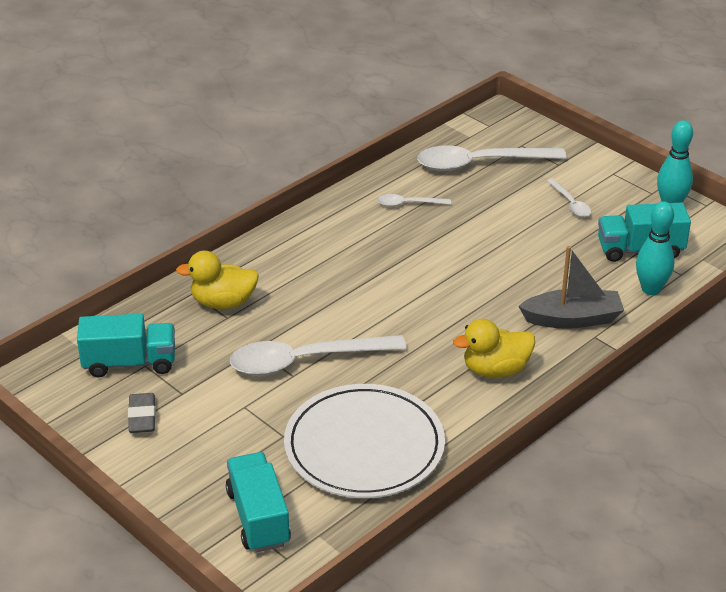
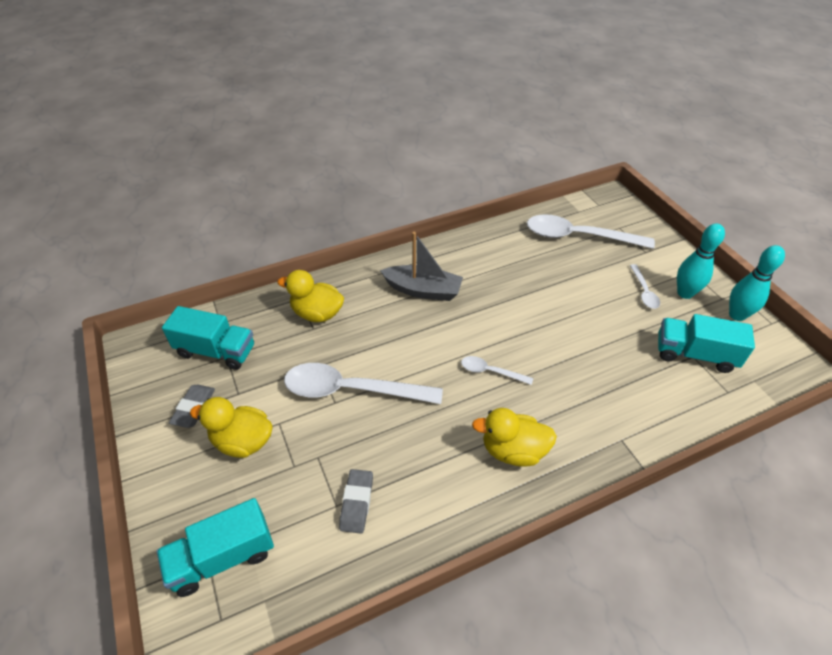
camera: 20 degrees right, 10 degrees up
turquoise truck [226,452,291,552] -> turquoise truck turned 120 degrees counterclockwise [157,498,274,597]
white plate [284,384,445,498] -> grey eraser [339,469,373,534]
white spoon [377,194,451,207] -> white spoon moved to [461,356,533,385]
grey boat [518,246,624,328] -> grey boat moved to [380,232,463,301]
turquoise bowling pin [636,201,675,295] -> turquoise bowling pin moved to [677,223,725,299]
none -> yellow duck [190,397,273,458]

